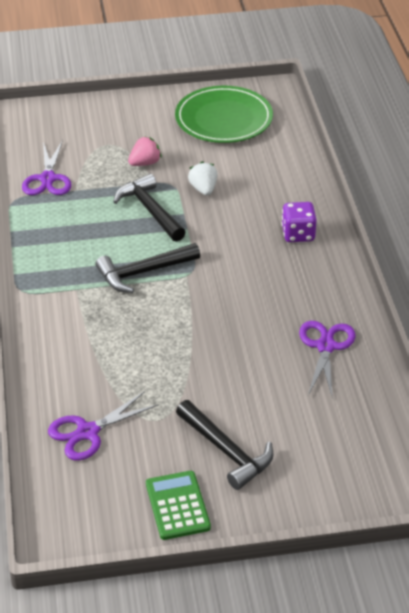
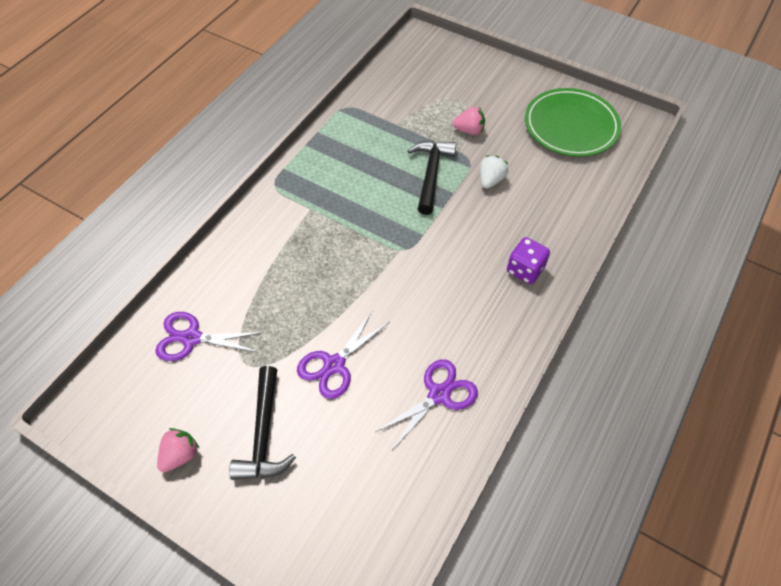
camera: 40 degrees right, 15 degrees up
purple scissors [22,140,72,195] -> purple scissors moved to [297,310,390,399]
black hammer [95,243,200,293] -> none
green calculator [146,471,211,540] -> pink strawberry [157,428,200,472]

